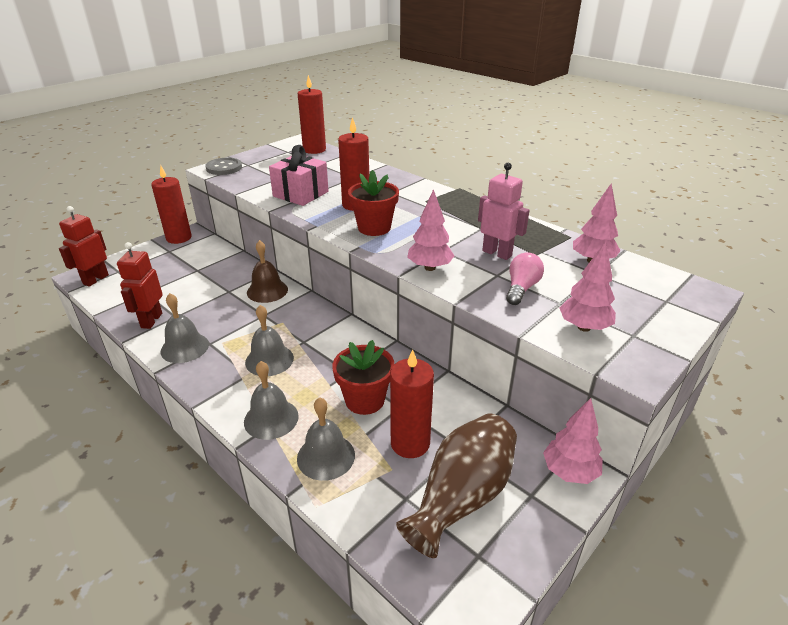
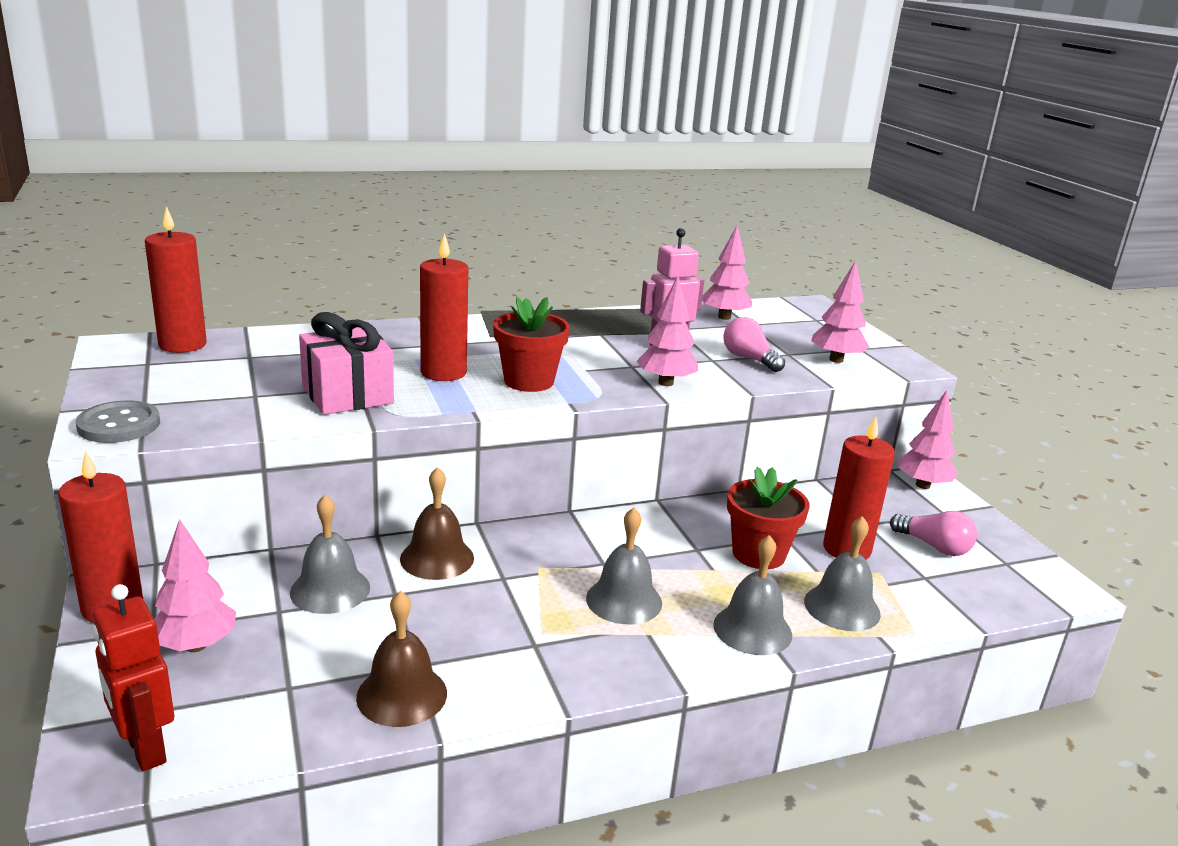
camera: 65 degrees left, 10 degrees down
red robot [117,242,163,329] -> brown bell [356,591,447,727]
grey bell [161,293,209,363] -> grey bell moved to [290,495,370,614]
brown vase [396,413,517,558] -> pink light bulb [890,511,977,556]
none -> pink tree [154,519,236,652]

